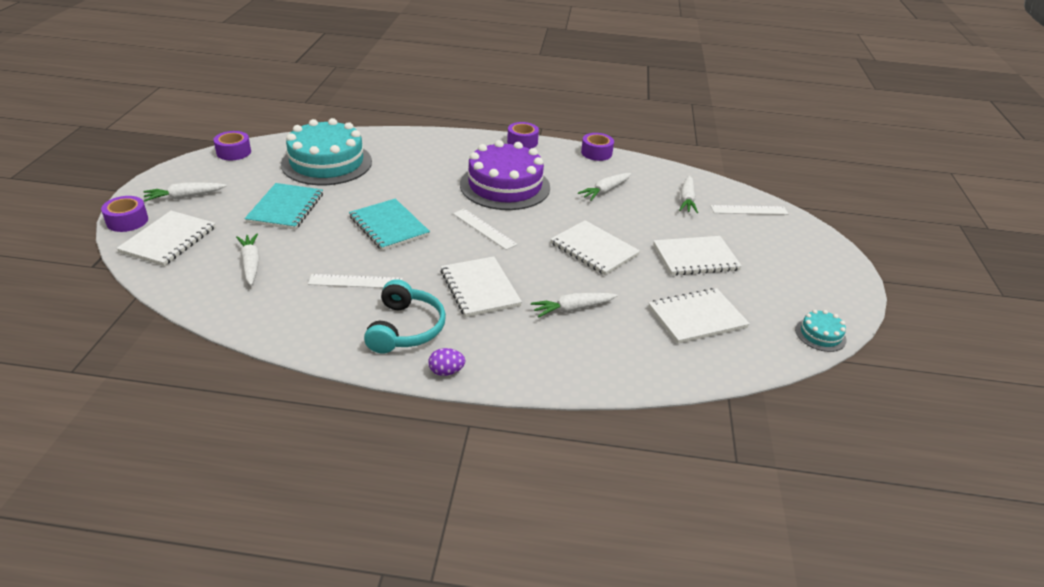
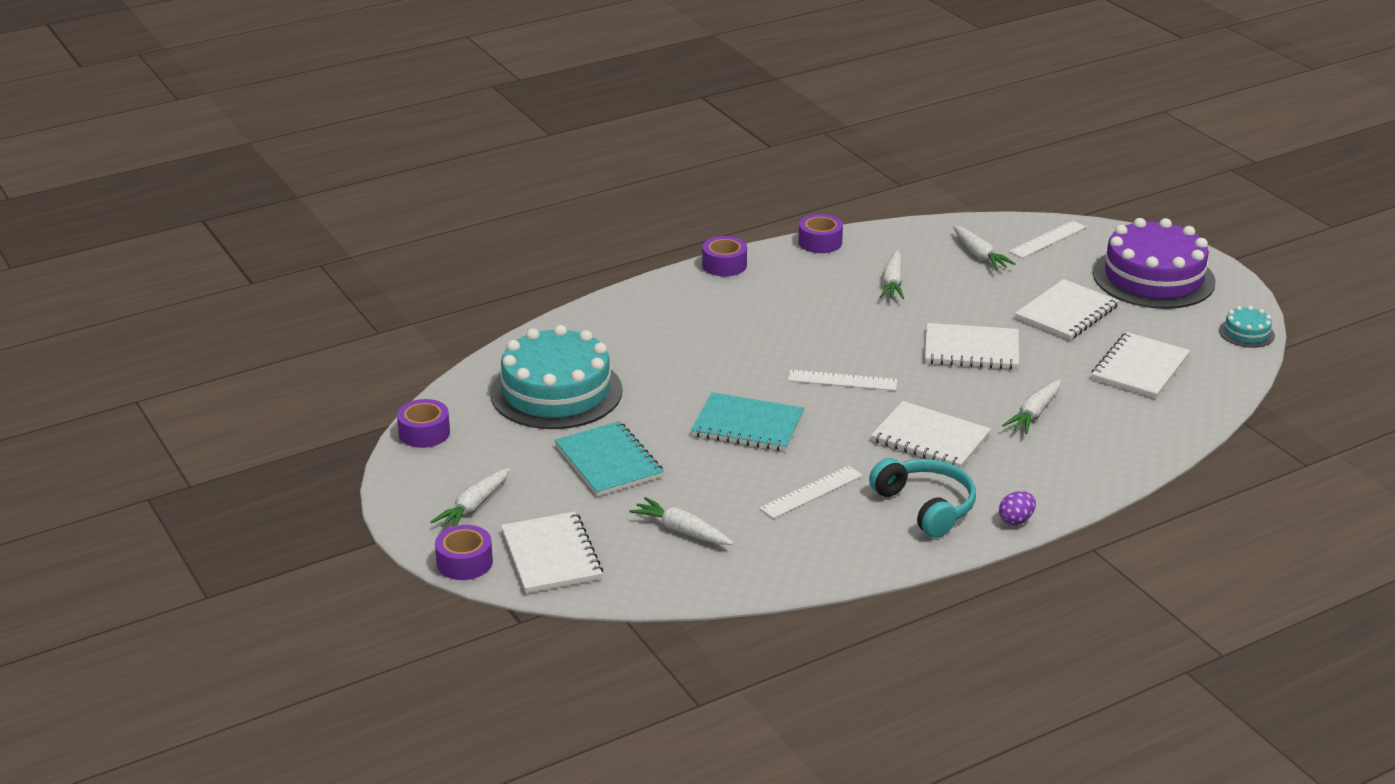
camera: 35 degrees left, 5 degrees down
purple cake [460,140,550,210] -> purple cake moved to [1093,218,1216,309]

